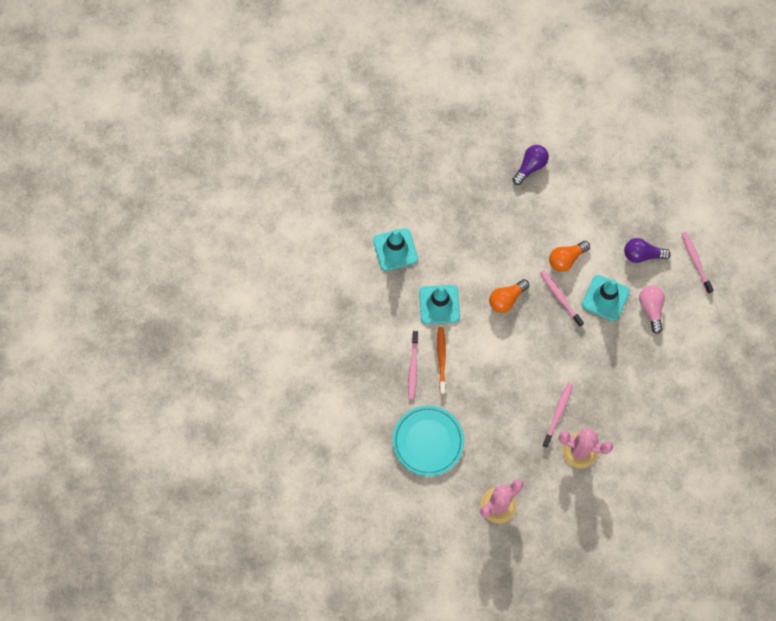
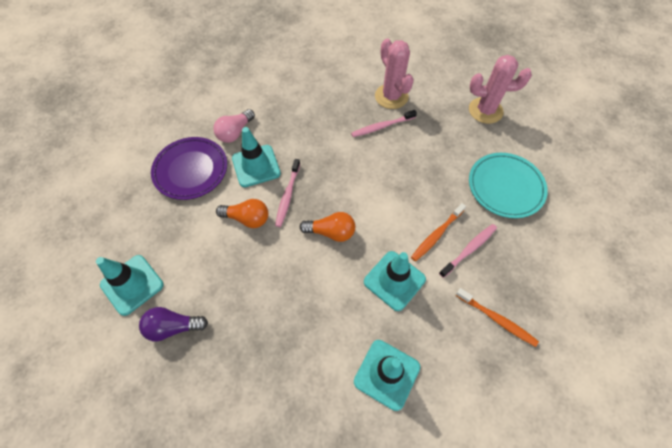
camera: 135 degrees left, 10 degrees down
purple light bulb [624,238,671,263] -> purple plate [151,137,227,200]
pink toothbrush [681,232,714,294] -> none
none -> turquoise traffic cone [96,255,164,316]
none -> orange toothbrush [456,288,539,347]

